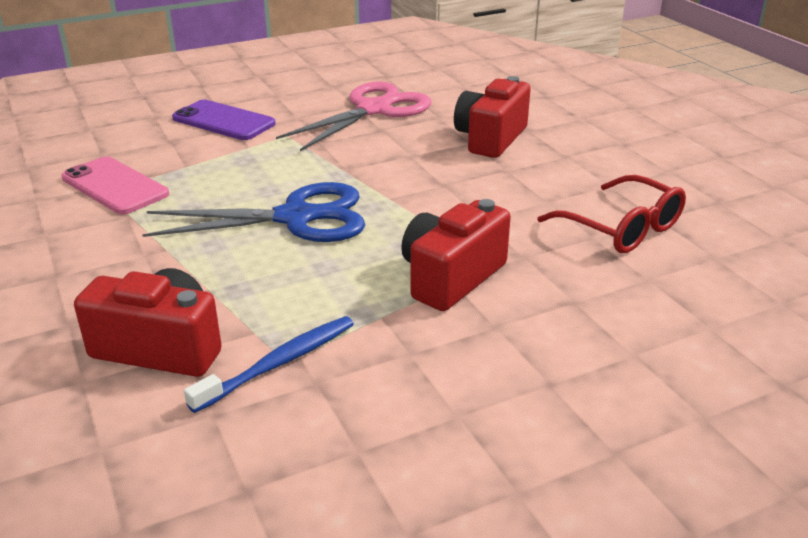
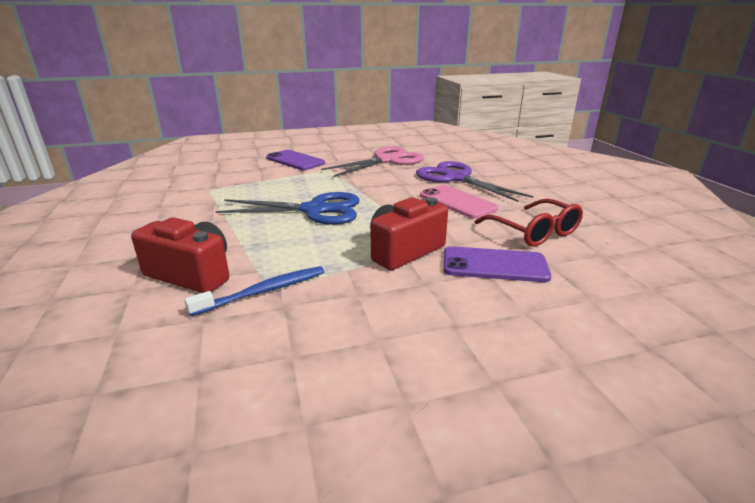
camera: 10 degrees right, 5 degrees down
pink phone [61,156,169,214] -> pink phone moved to [420,185,499,219]
red camera [454,76,531,158] -> purple scissors [416,161,533,202]
none -> purple phone [443,246,552,282]

